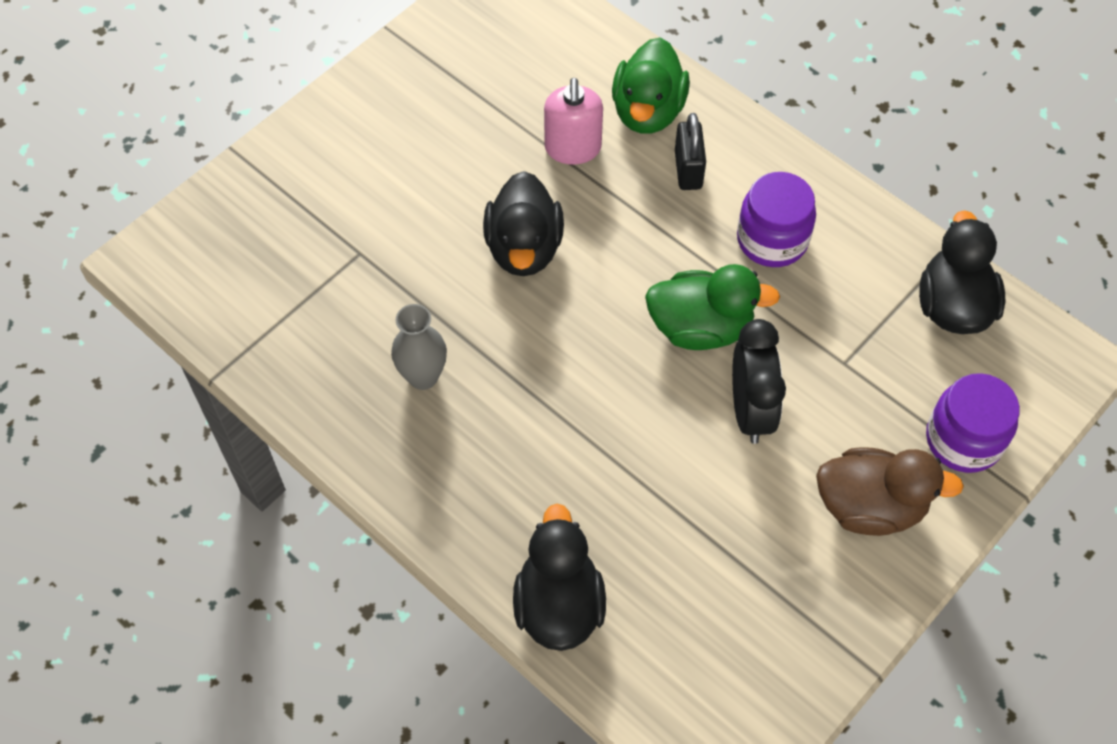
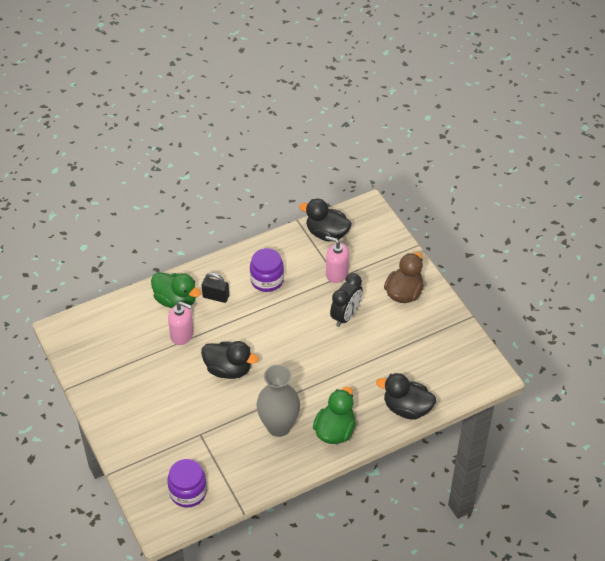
camera: 70 degrees left, 10 degrees down
grey vase [391,304,447,390] -> grey vase [257,365,300,437], size x1.67
green duck [645,264,780,350] -> green duck moved to [313,387,356,444]
black clock [732,319,786,444] -> black clock turned 105 degrees clockwise [330,273,363,327]
purple jar [926,373,1020,473] -> purple jar moved to [167,459,207,508]
none -> pink soap dispenser [325,236,349,283]

